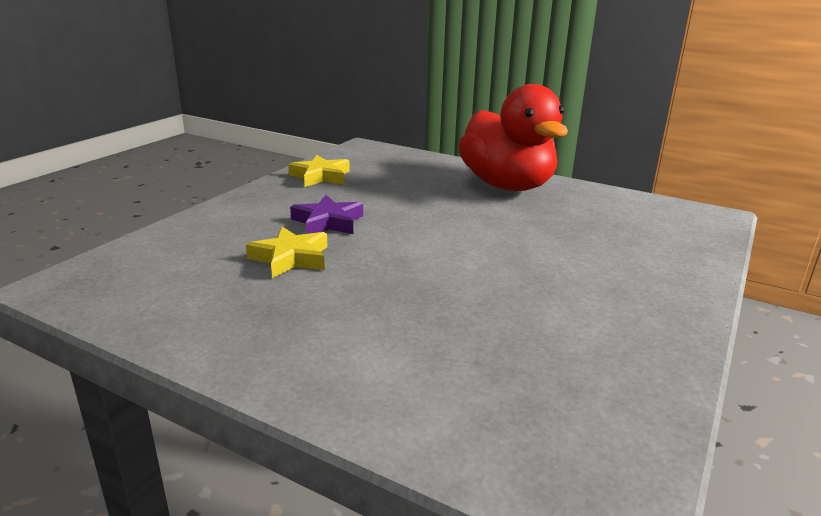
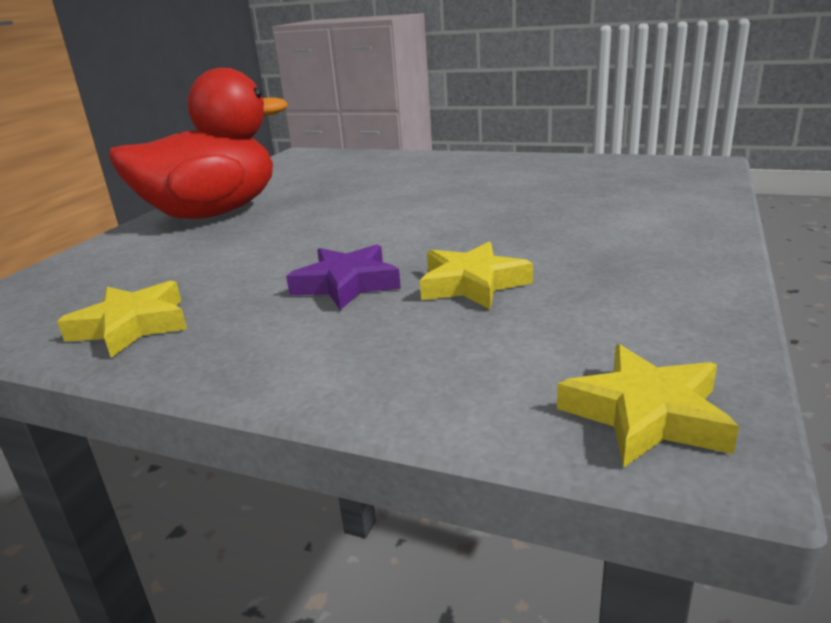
camera: 95 degrees left, 0 degrees up
none -> yellow star [557,344,739,468]

